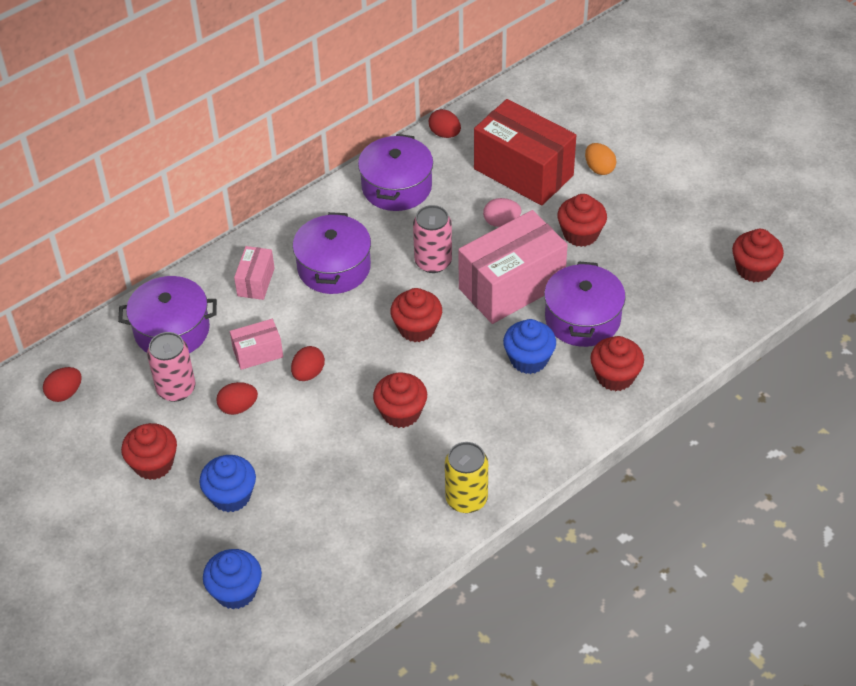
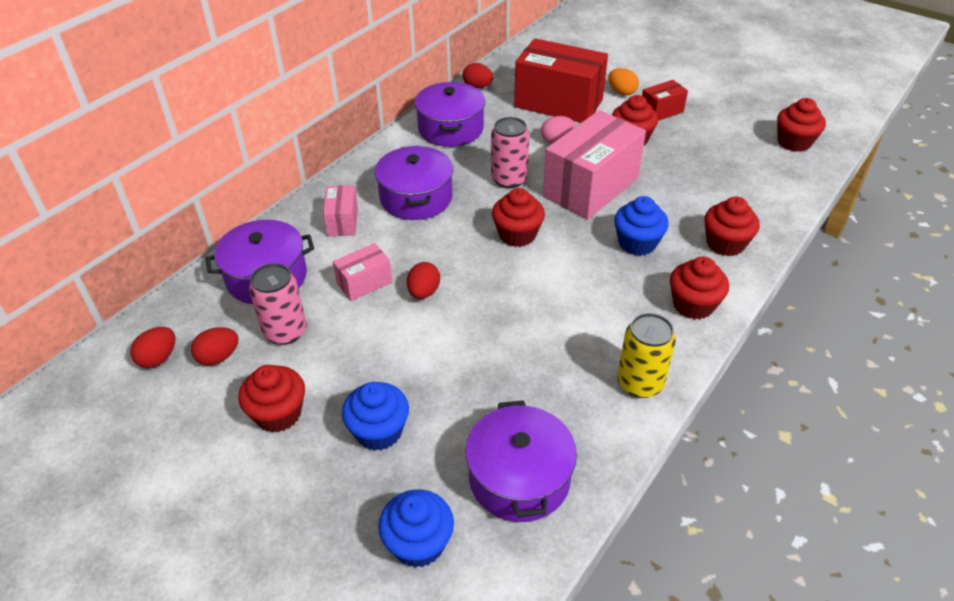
camera: 15 degrees left, 5 degrees down
red egg [216,382,258,415] -> red egg moved to [191,327,239,365]
red cupcake [373,372,427,428] -> red cupcake moved to [670,257,729,320]
purple pot [544,261,626,347] -> purple pot moved to [466,400,577,522]
none -> red box [642,80,688,121]

